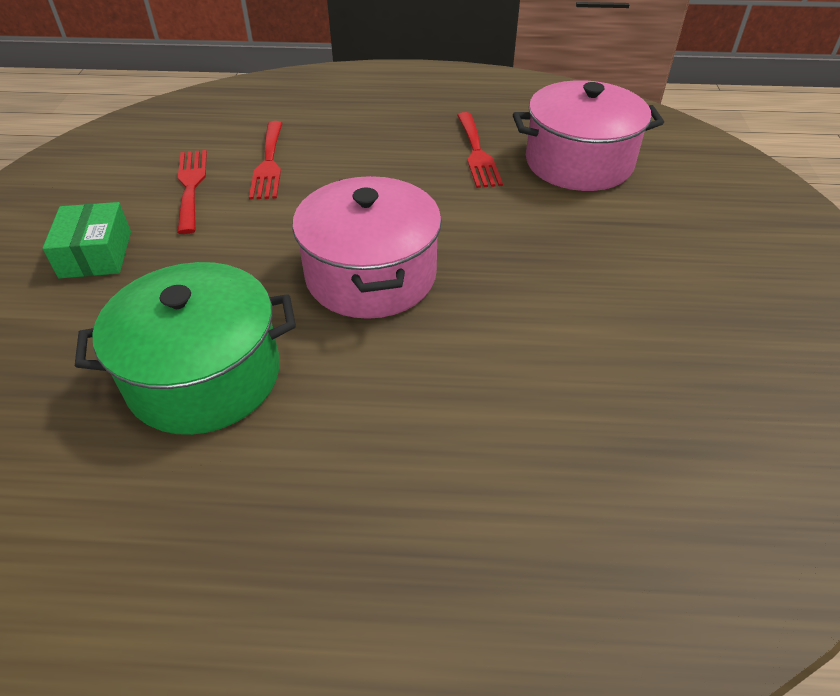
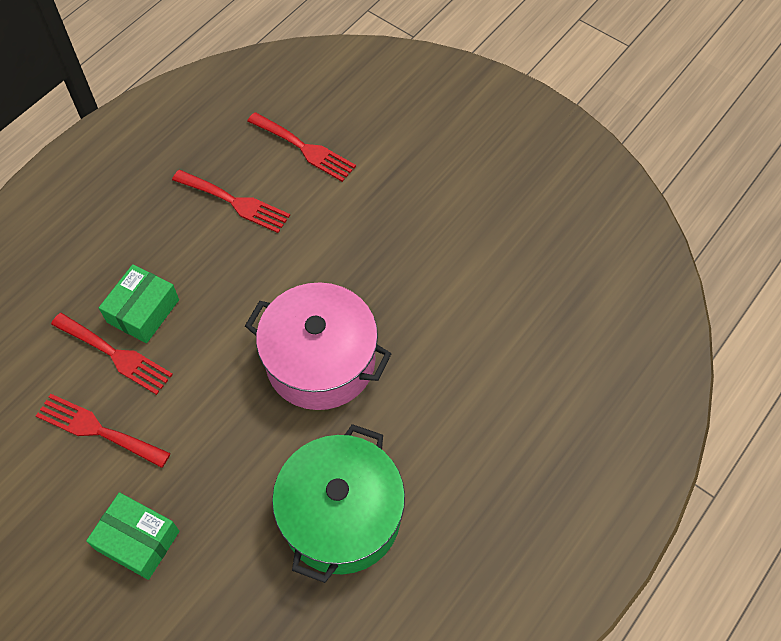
camera: 55 degrees left, 15 degrees up
pink pot [513,80,664,191] -> red fork [247,112,356,182]
none -> green box [99,264,179,343]

